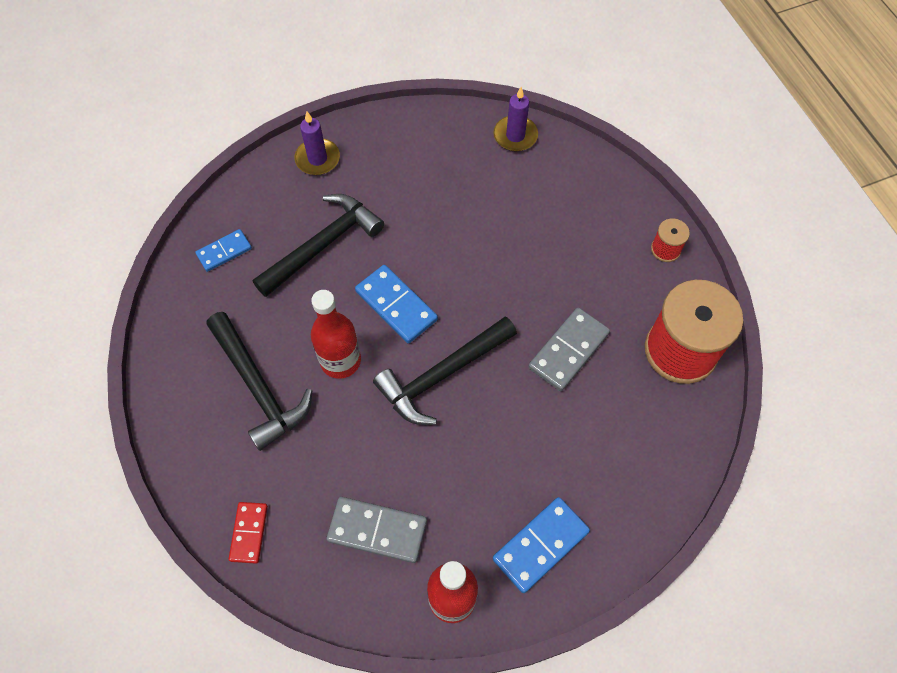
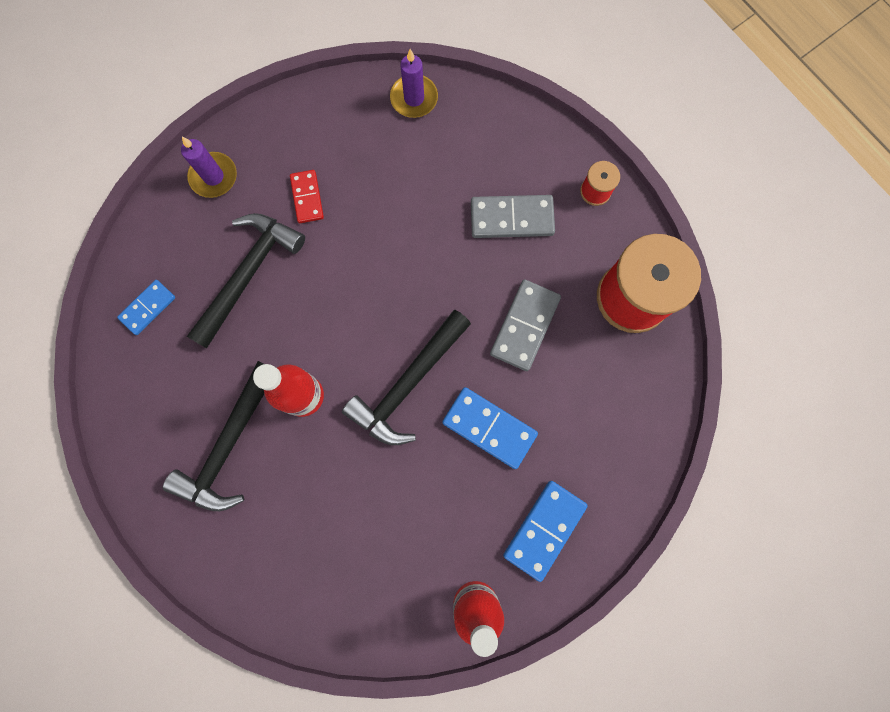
camera: 15 degrees left, 15 degrees up
black hammer [207,312,312,451] -> black hammer turned 75 degrees clockwise [163,361,264,511]
red domino [229,502,268,564] -> red domino moved to [290,170,324,223]
grey domino [327,497,427,563] -> grey domino moved to [471,195,555,238]
blue domino [355,265,438,343] -> blue domino moved to [442,387,538,469]

